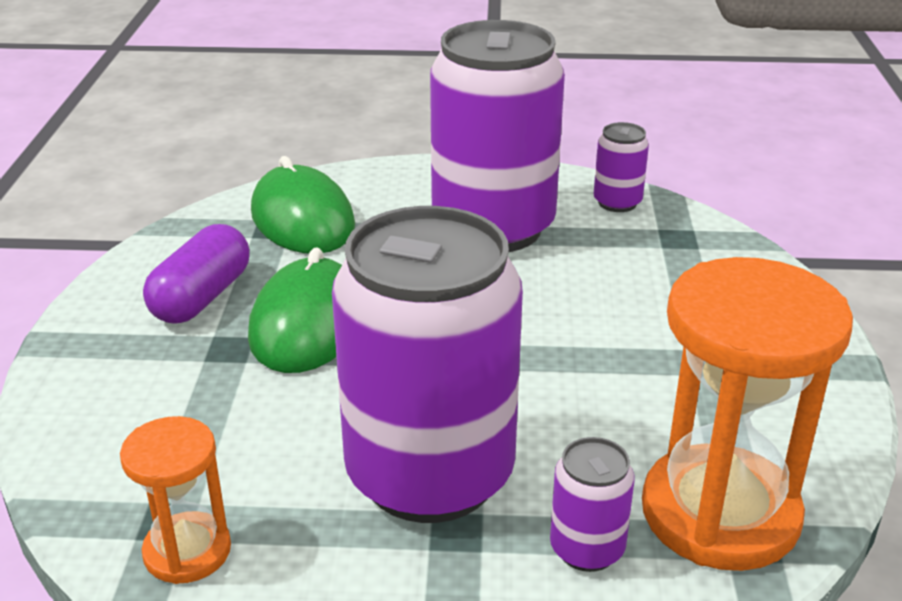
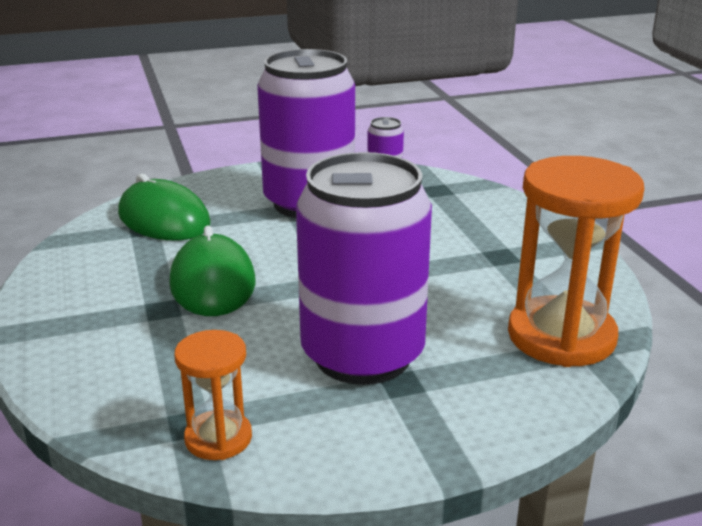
camera: 20 degrees left, 5 degrees down
purple capsule [143,224,250,324] -> none
purple can [550,437,635,572] -> none

